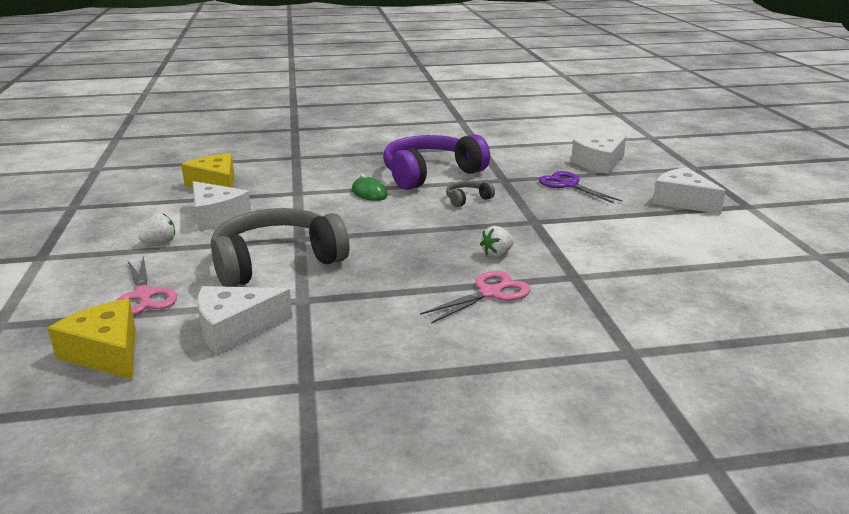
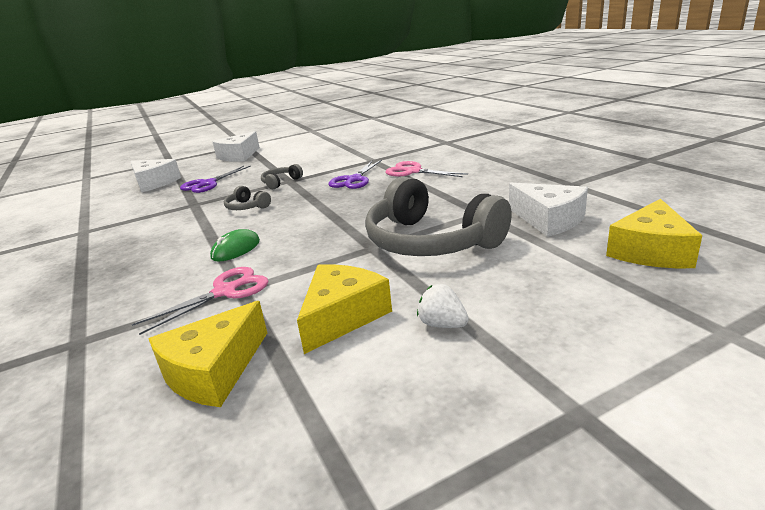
camera: 105 degrees left, 0 degrees up
pink scissors [116,256,177,315] -> pink scissors moved to [132,267,268,335]
white cheese [193,181,251,231] -> yellow cheese [297,264,392,354]
purple headphones [383,134,490,190] -> none
white strawberry [480,226,514,258] -> purple scissors [328,160,382,189]
none -> grey headphones [261,164,303,189]

